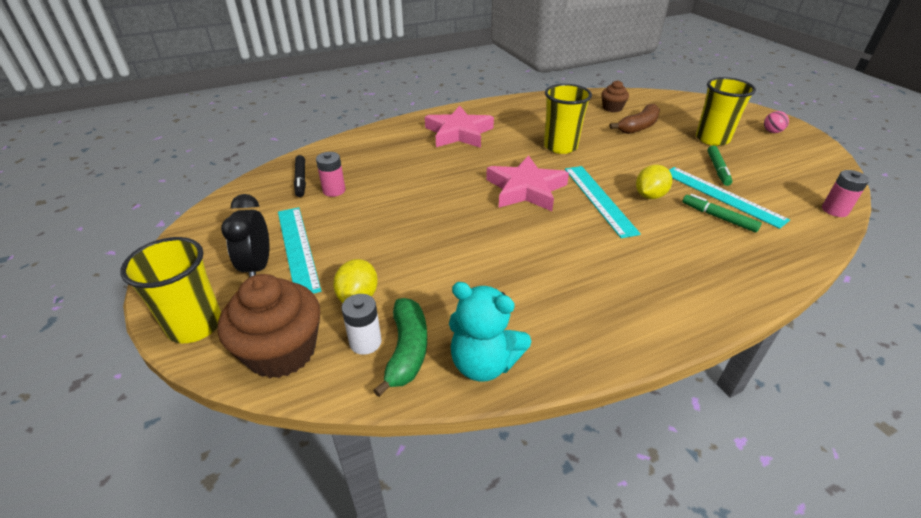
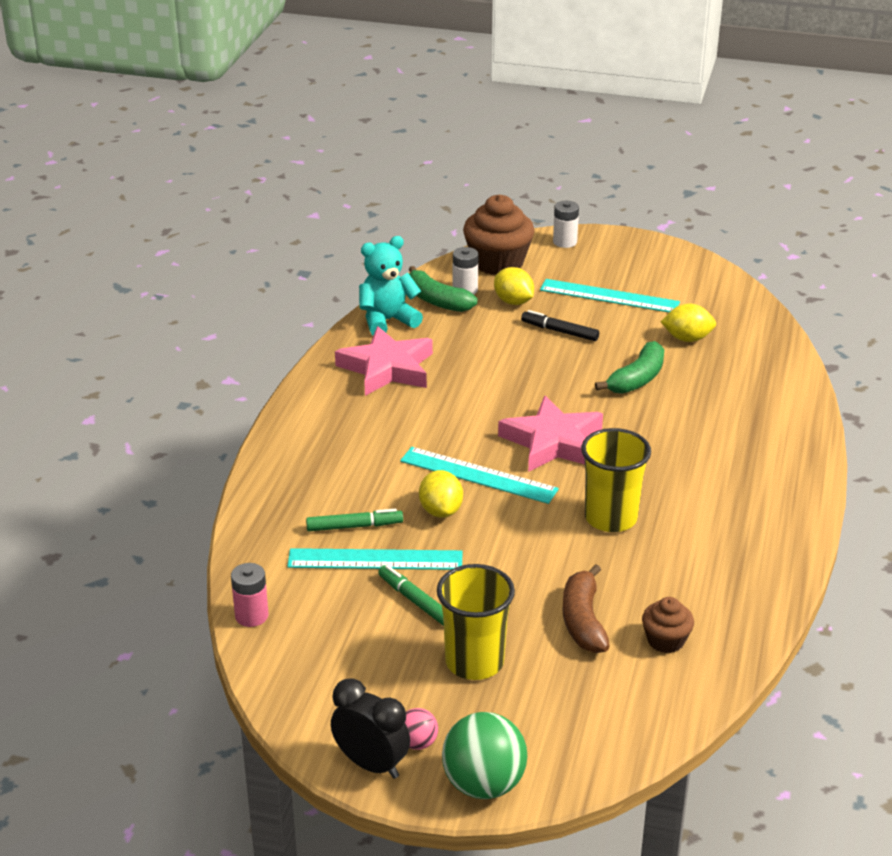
camera: 130 degrees right, 5 degrees down
yellow cup [120,237,221,343] -> white battery [553,201,579,248]
black clock [221,194,269,277] -> black clock moved to [331,679,410,779]
black marker [294,155,306,197] -> black marker moved to [521,310,599,341]
pink battery [316,152,345,197] -> yellow lemon [660,304,716,342]
pink star [425,106,494,148] -> pink star moved to [335,326,433,396]
none -> green ball [442,712,527,799]
none -> green banana [595,341,665,394]

